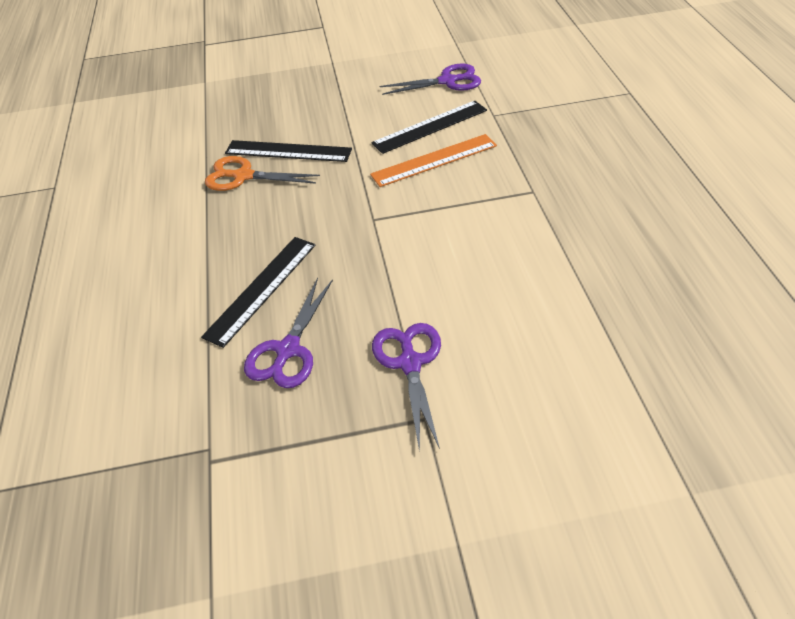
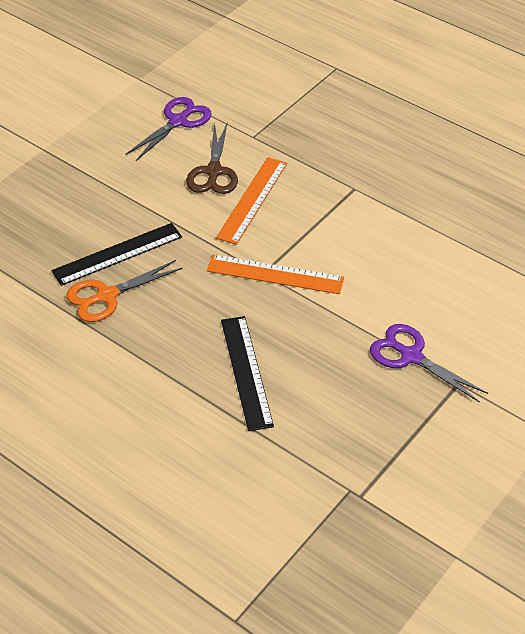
camera: 45 degrees left, 0 degrees up
purple scissors [244,278,333,388] -> none
black ruler [371,101,487,154] -> brown scissors [186,122,238,194]
none -> orange ruler [207,254,344,294]

